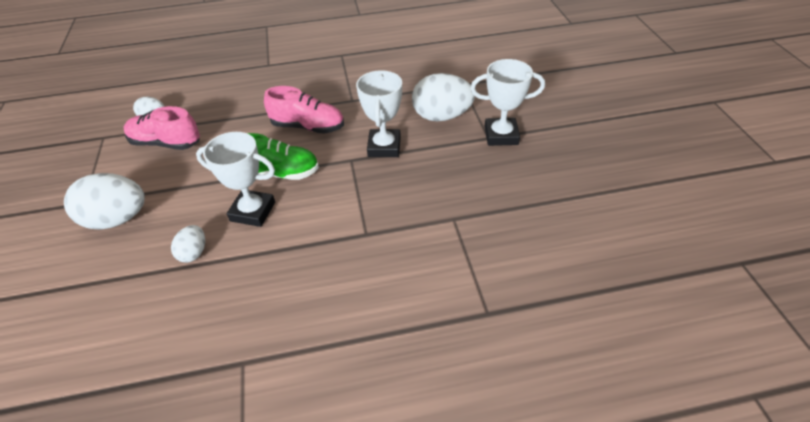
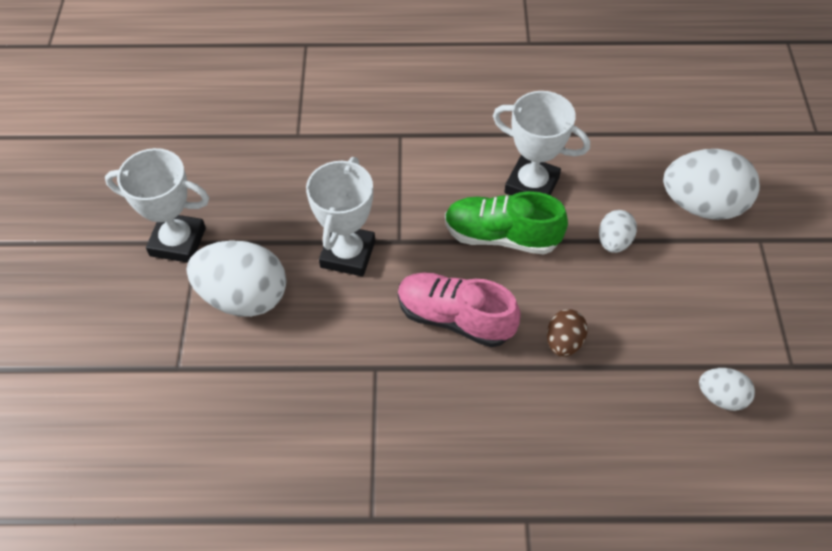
camera: 170 degrees left, 10 degrees up
pink shoe [123,106,200,150] -> none
white egg [171,225,205,263] -> white egg moved to [599,210,637,253]
none -> brown egg [547,309,587,357]

